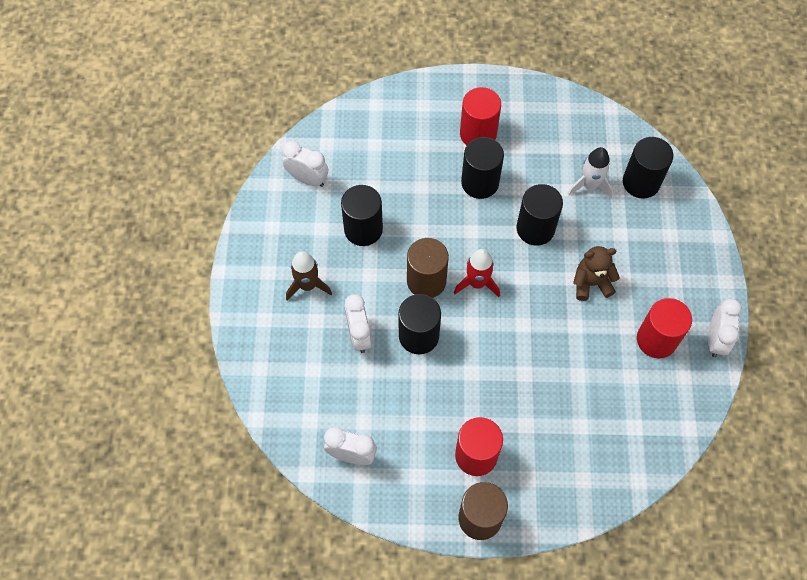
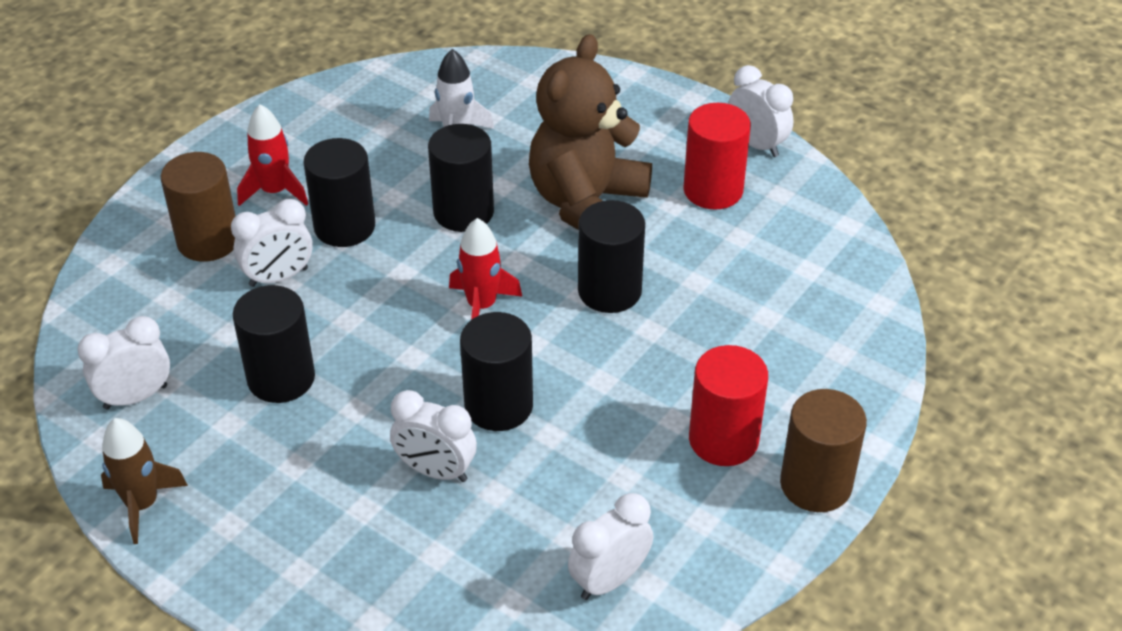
camera: 55 degrees left, 20 degrees down
brown rocket [286,251,332,301] -> brown rocket moved to [101,418,188,544]
brown cylinder [407,238,449,298] -> brown cylinder moved to [161,152,235,262]
red cylinder [460,87,501,145] -> red rocket [237,104,308,206]
brown teddy bear [573,246,620,301] -> brown teddy bear [529,34,652,230], size x1.88
black cylinder [623,137,673,199] -> black cylinder moved to [578,200,645,313]
none -> white clock [231,199,313,287]

